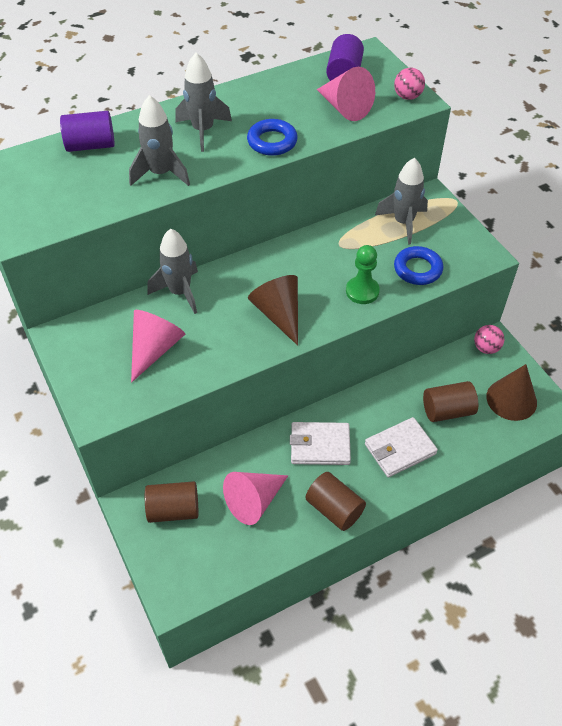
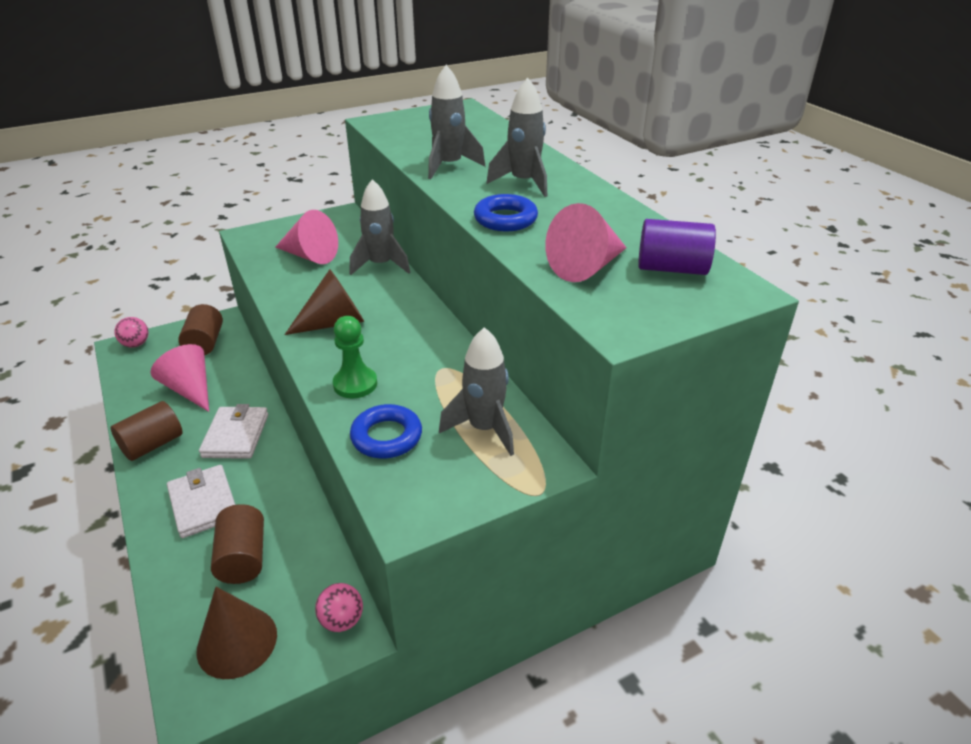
camera: 90 degrees right, 15 degrees down
purple cylinder [60,111,115,152] -> none
pink ball [394,68,425,100] -> pink ball moved to [114,317,149,348]

